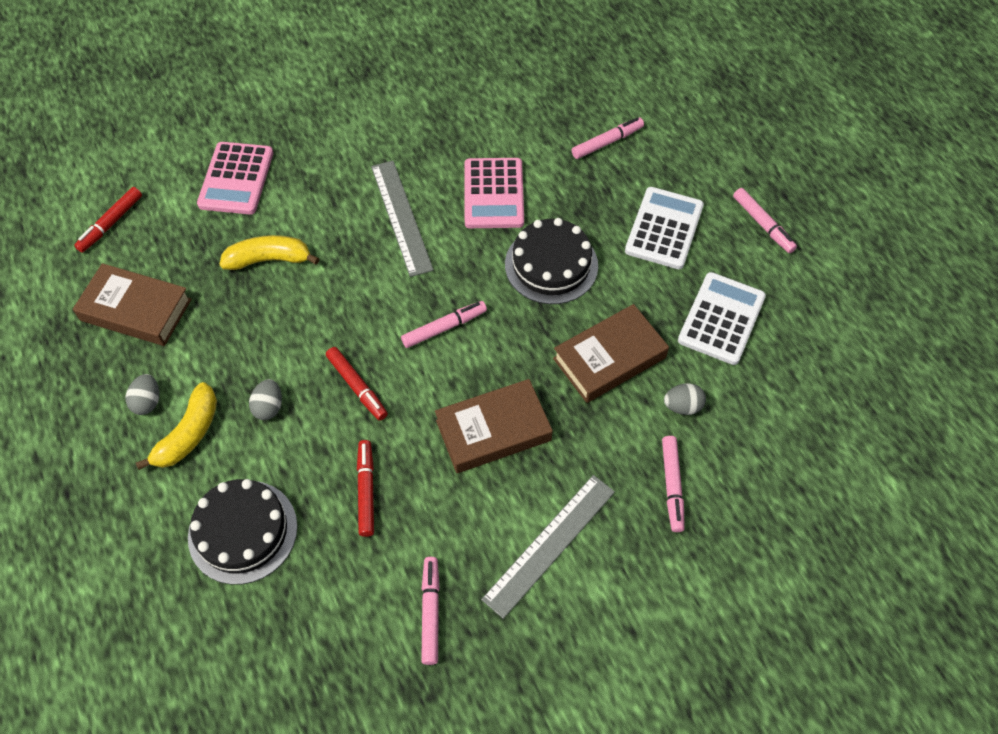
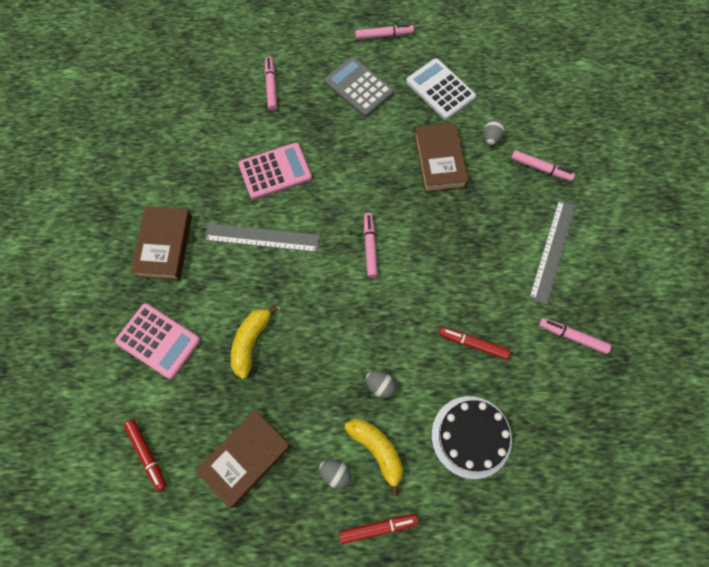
camera: 65 degrees left, 10 degrees up
red marker [326,347,388,421] -> red marker moved to [339,514,418,544]
brown book [435,379,553,473] -> brown book moved to [131,206,192,280]
pink calculator [465,158,524,228] -> pink calculator turned 45 degrees counterclockwise [238,143,312,200]
grey ruler [481,475,615,619] -> grey ruler turned 45 degrees clockwise [529,200,577,305]
black cake [505,218,598,304] -> none
white calculator [625,187,704,269] -> grey calculator [324,57,394,117]

